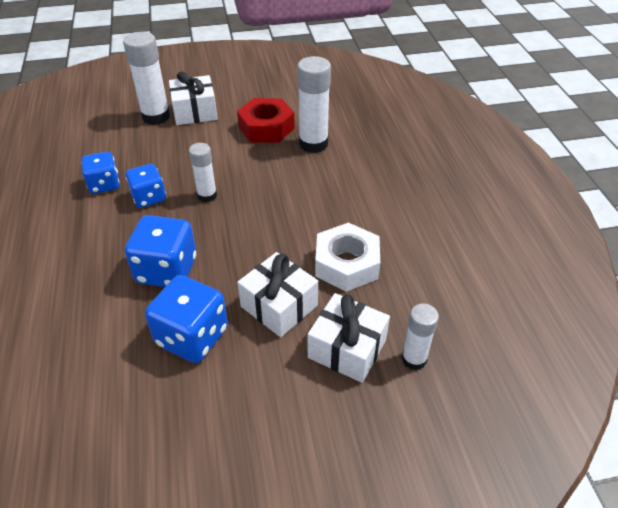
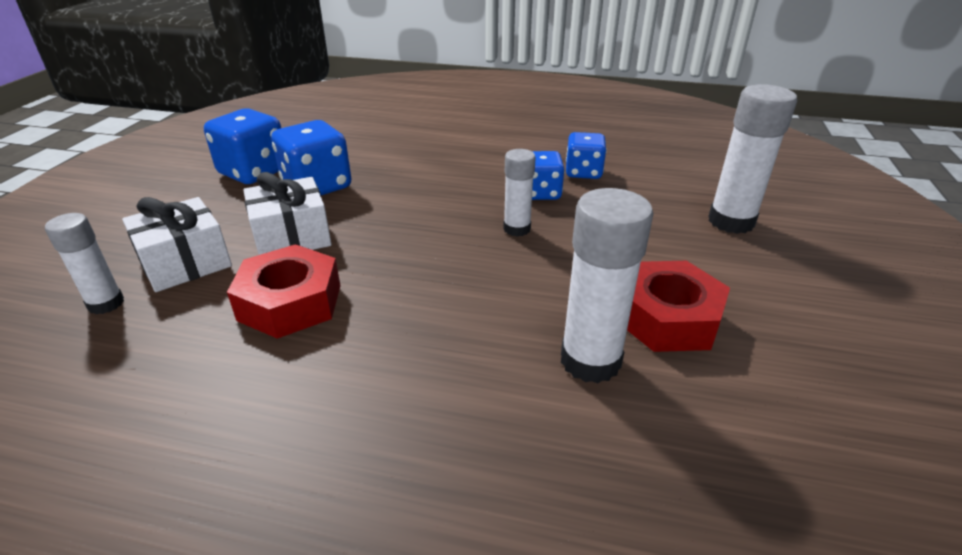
camera: 115 degrees right, 10 degrees down
blue dice [125,215,196,287] -> blue dice moved to [204,108,281,184]
white gift [169,71,218,125] -> none
white nut [315,223,380,292] -> red nut [227,244,340,339]

